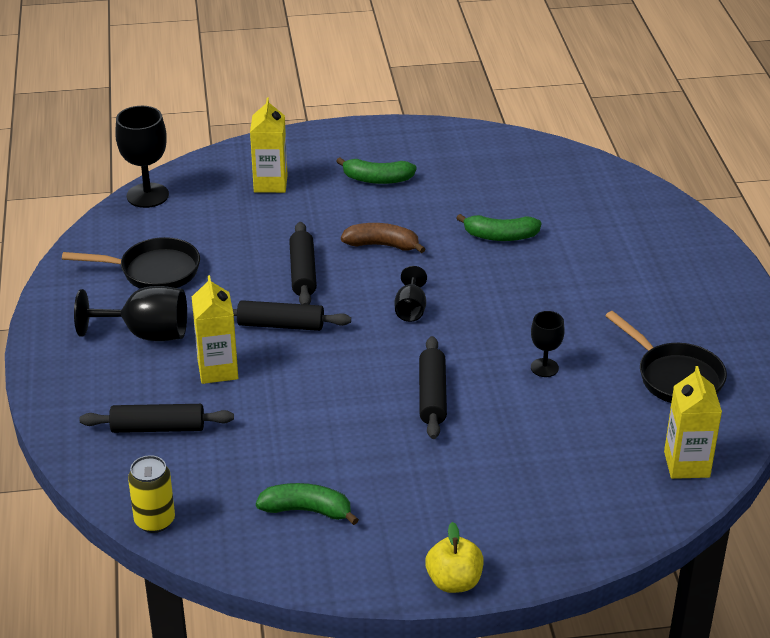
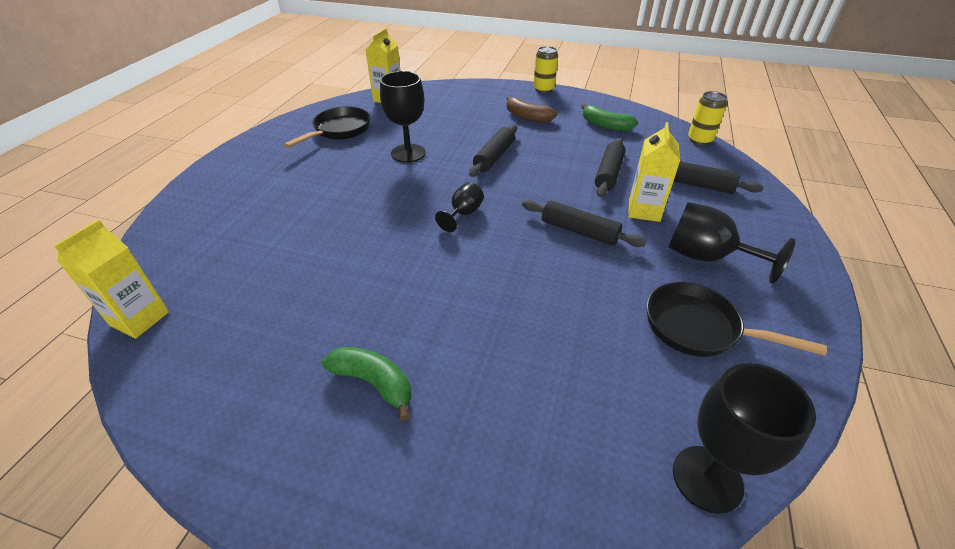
camera: 155 degrees left, 5 degrees up
yellow carton [250,97,287,193] -> yellow carton moved to [54,219,169,339]
black rolling pin [289,222,317,305] -> black rolling pin moved to [595,138,626,197]
brown banana [341,223,425,253] -> brown banana moved to [506,96,557,123]
yellow apple [425,522,484,593] -> yellow can [533,46,558,93]
green banana [456,214,541,241] -> none
black goblet [531,311,565,377] -> black goblet [380,71,426,163], size x1.71
black pan [605,311,727,403] -> black pan turned 45 degrees clockwise [284,106,370,148]

